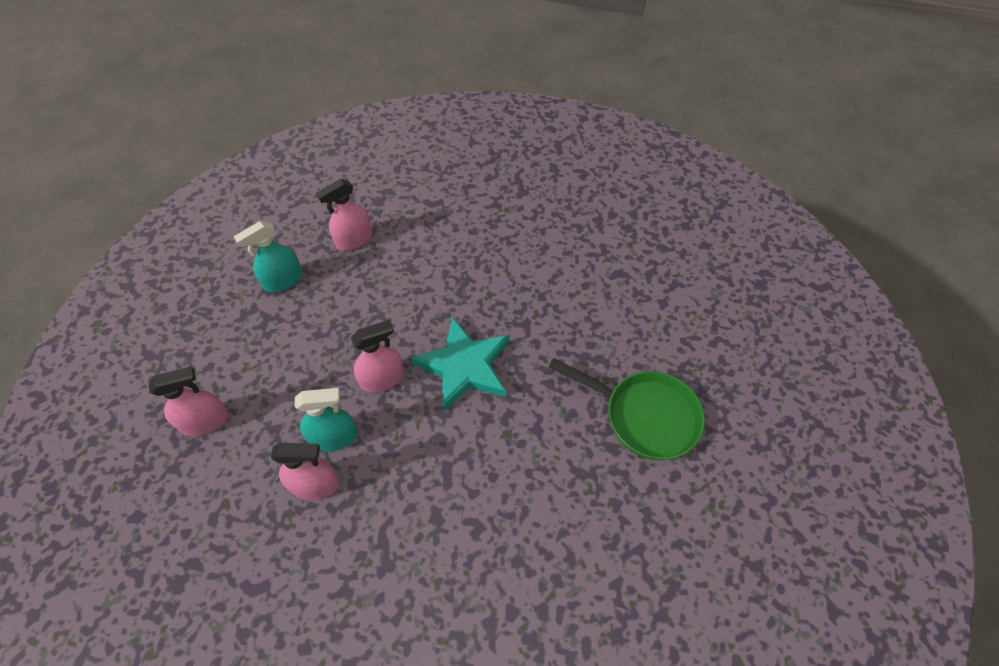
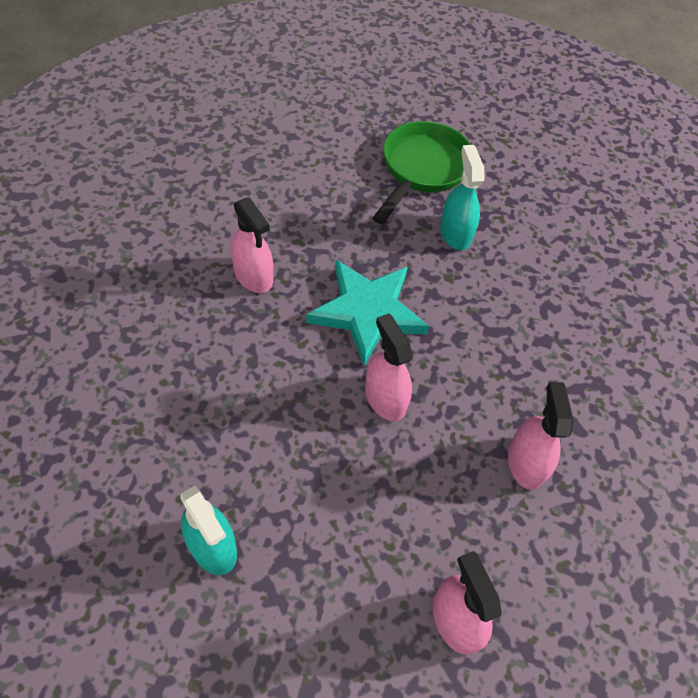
camera: 95 degrees left, 0 degrees up
turquoise spray bottle [295,388,357,451] -> turquoise spray bottle moved to [440,145,484,250]
pink spray bottle [316,179,372,250] -> pink spray bottle moved to [231,197,273,293]

